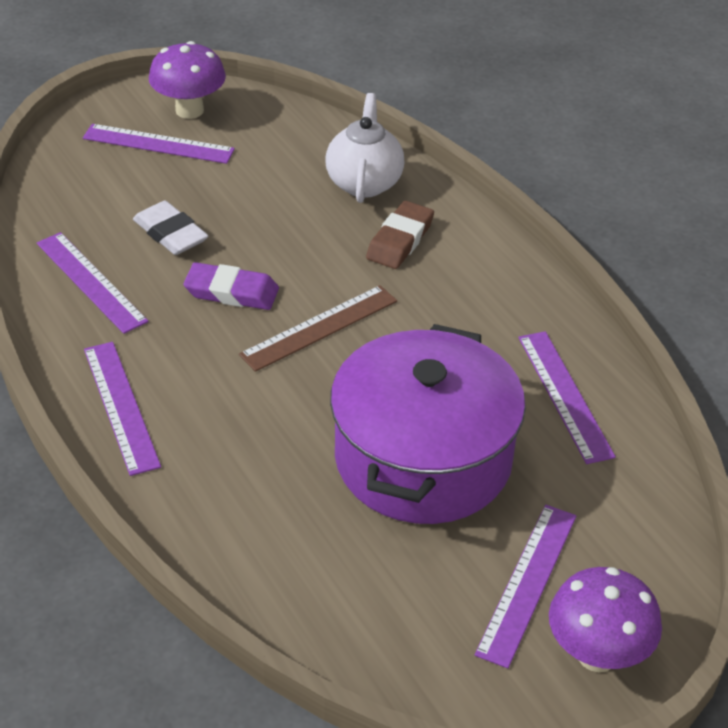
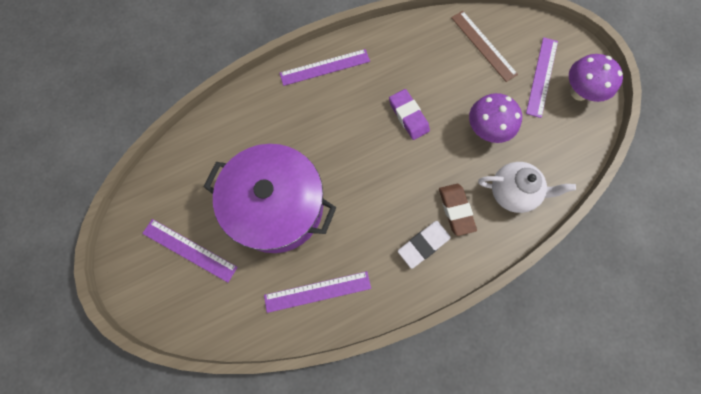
camera: 95 degrees right, 30 degrees up
purple ruler [37,232,149,334] -> none
white eraser [133,201,208,255] -> white eraser moved to [398,221,451,269]
purple eraser [184,262,279,310] -> purple eraser turned 45 degrees counterclockwise [389,89,430,140]
brown ruler [239,285,397,372] -> brown ruler moved to [451,11,518,82]
brown eraser [366,201,434,269] -> brown eraser turned 45 degrees clockwise [439,184,477,236]
purple mushroom [549,567,662,672] -> purple mushroom moved to [469,93,522,143]

